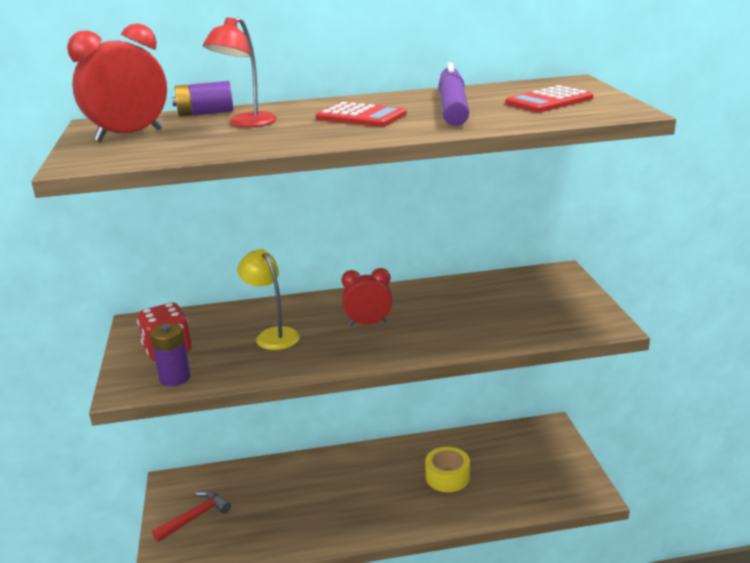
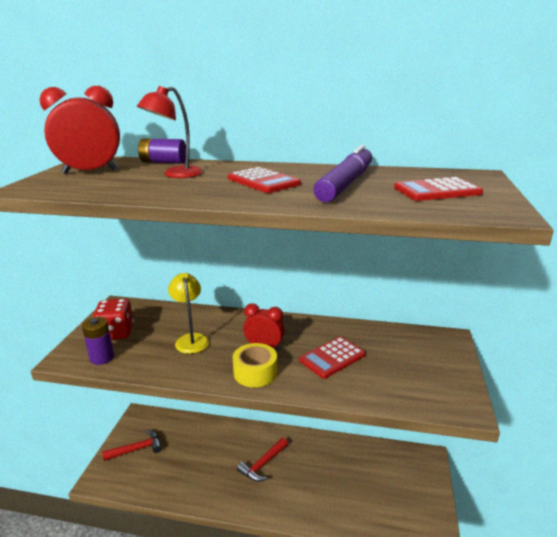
camera: 20 degrees right, 0 degrees up
yellow tape [425,447,470,492] -> yellow tape moved to [233,343,277,387]
none -> red hammer [237,438,288,482]
none -> red calculator [299,336,366,379]

